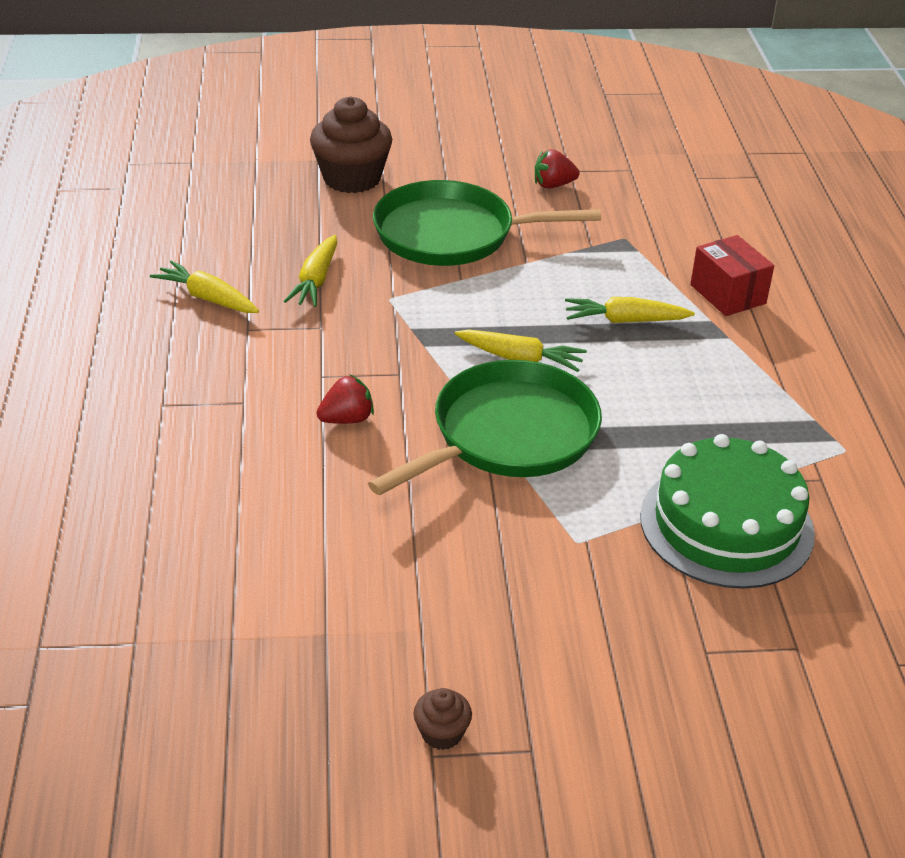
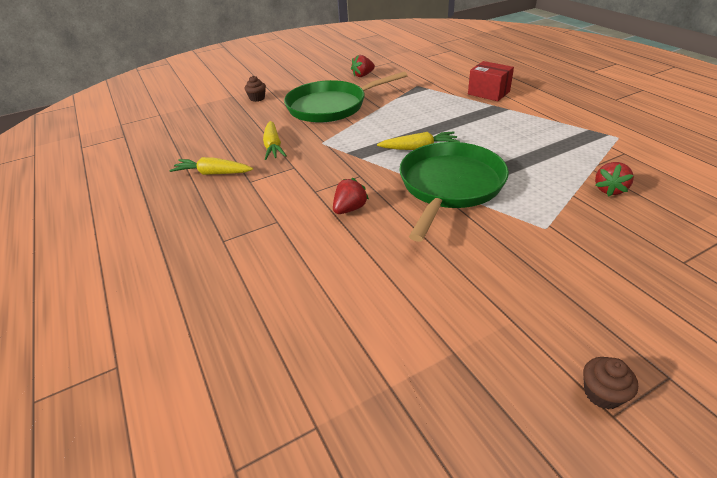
camera: 20 degrees left, 0 degrees up
brown cupcake [310,96,392,193] -> brown cupcake [245,76,266,102], size x0.45
yellow carrot [565,297,695,323] -> none
green cake [640,434,815,589] -> red strawberry [595,162,634,197]

